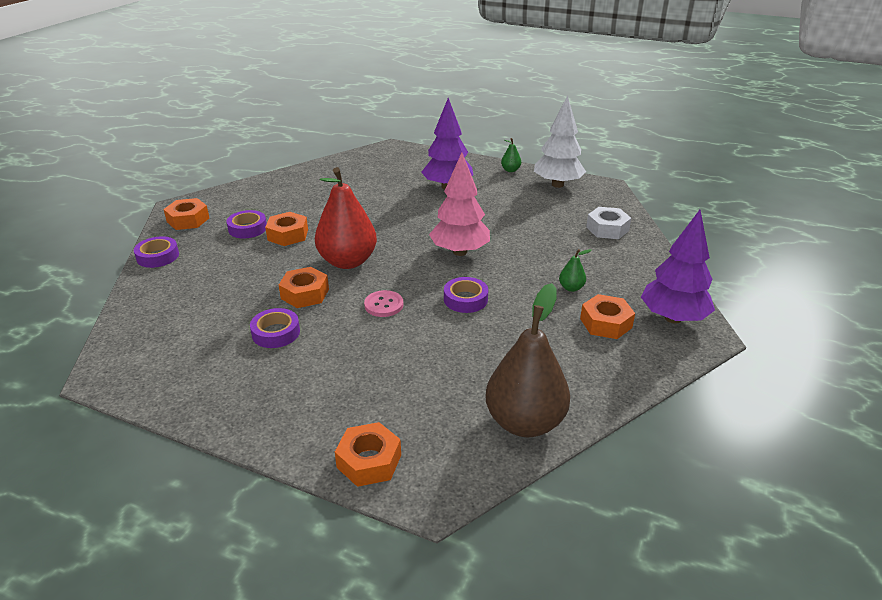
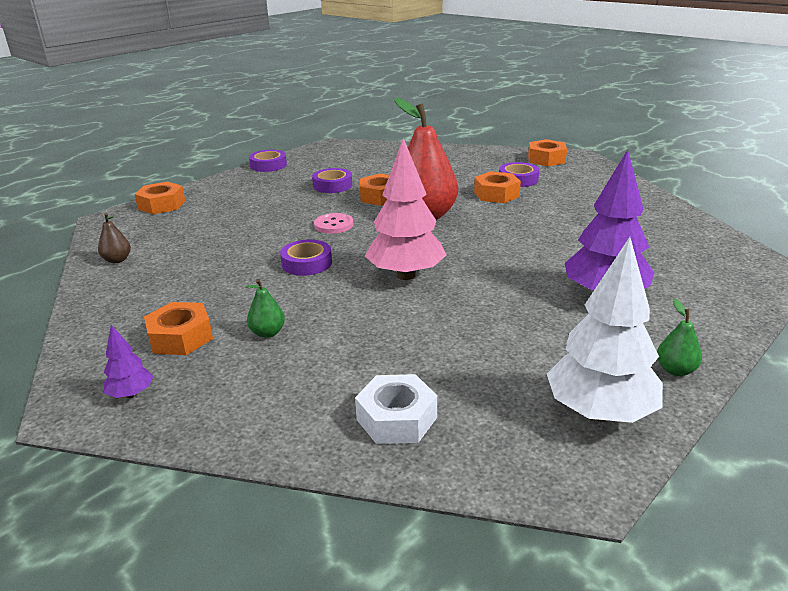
camera: 110 degrees right, 5 degrees down
purple tape [134,236,179,268] -> purple tape moved to [249,150,287,172]
brown pear [486,283,570,437] -> brown pear [98,213,131,263], size x0.42
purple tree [641,210,715,324] -> purple tree [103,325,153,398], size x0.46

